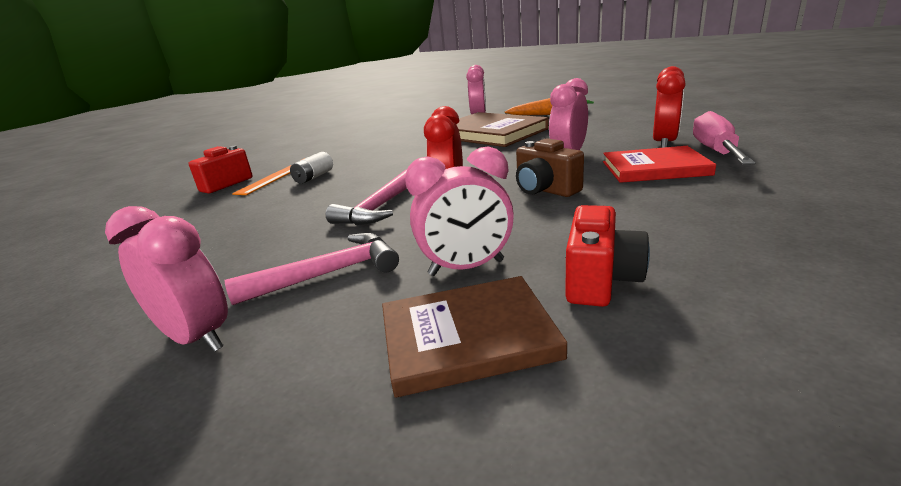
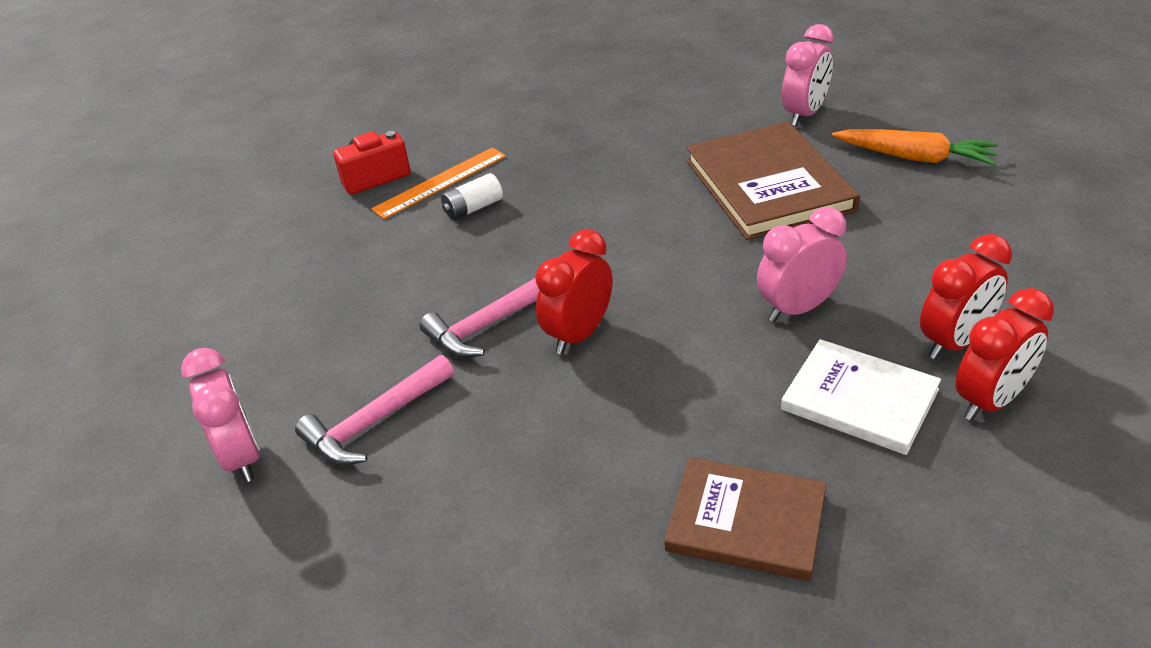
camera: 30 degrees right, 15 degrees up
pink hammer [225,233,399,305] -> pink hammer turned 135 degrees clockwise [295,355,454,465]
brown book [382,276,567,398] -> brown book moved to [665,457,827,581]
pink clock [405,146,514,276] -> none
brown camera [516,138,584,197] -> none
red camera [565,205,650,307] -> none
red book [603,146,716,183] -> white book [781,339,941,455]
pink screwdriver [693,111,755,165] -> red clock [955,288,1054,421]

